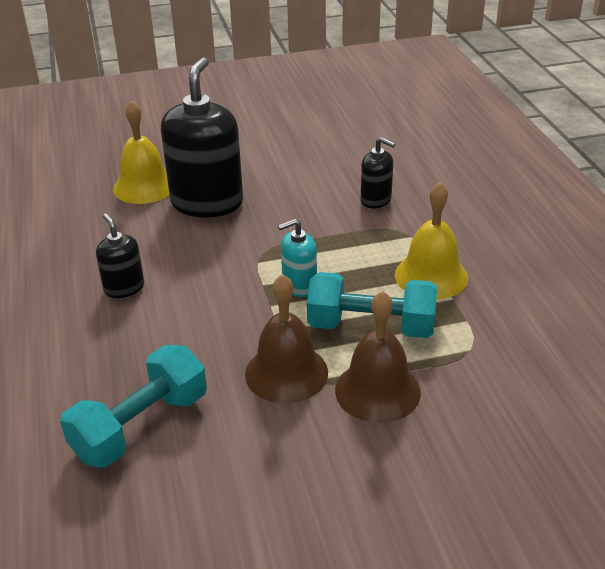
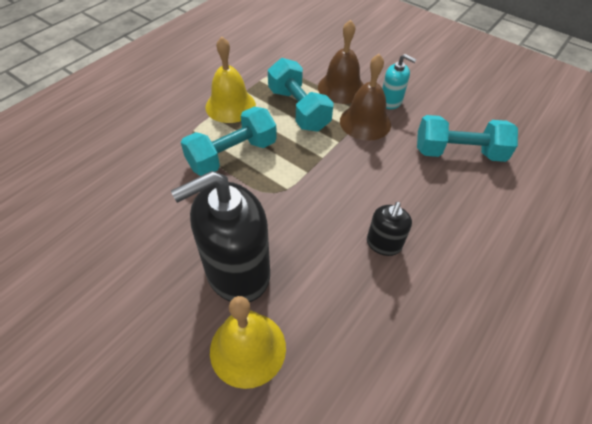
camera: 130 degrees left, 15 degrees up
turquoise soap dispenser [278,219,317,297] -> turquoise soap dispenser moved to [382,54,417,109]
black soap dispenser [361,137,395,208] -> none
none -> turquoise dumbbell [181,107,277,176]

